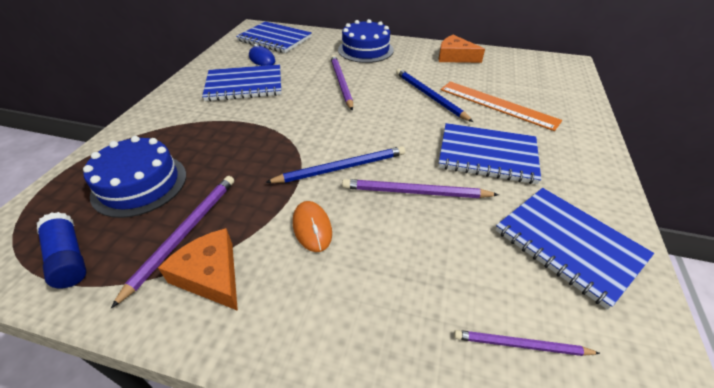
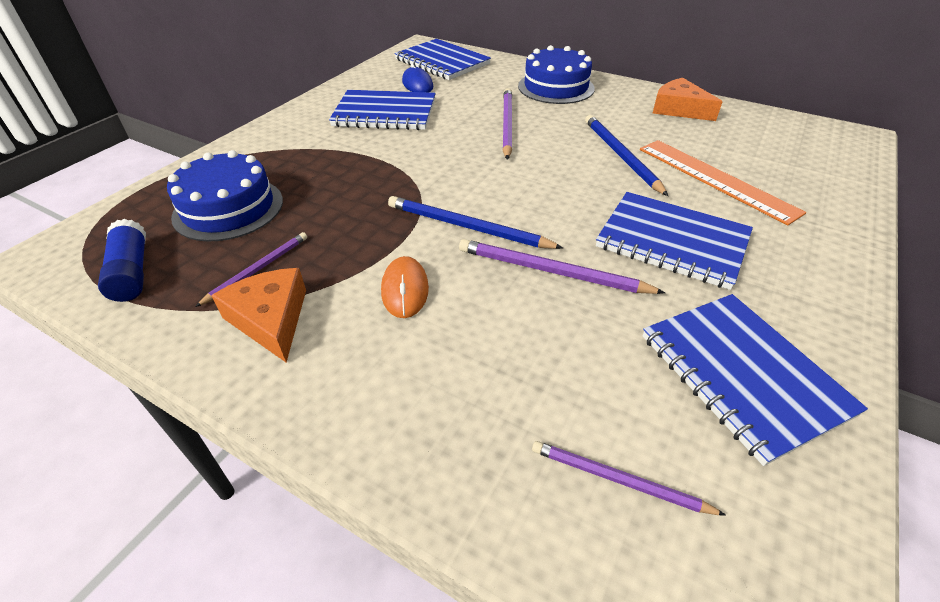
camera: 15 degrees right, 0 degrees up
purple pencil [111,176,234,308] -> purple pencil [195,232,307,307], size x0.64
blue pencil [265,146,405,183] -> blue pencil turned 150 degrees counterclockwise [388,196,563,249]

